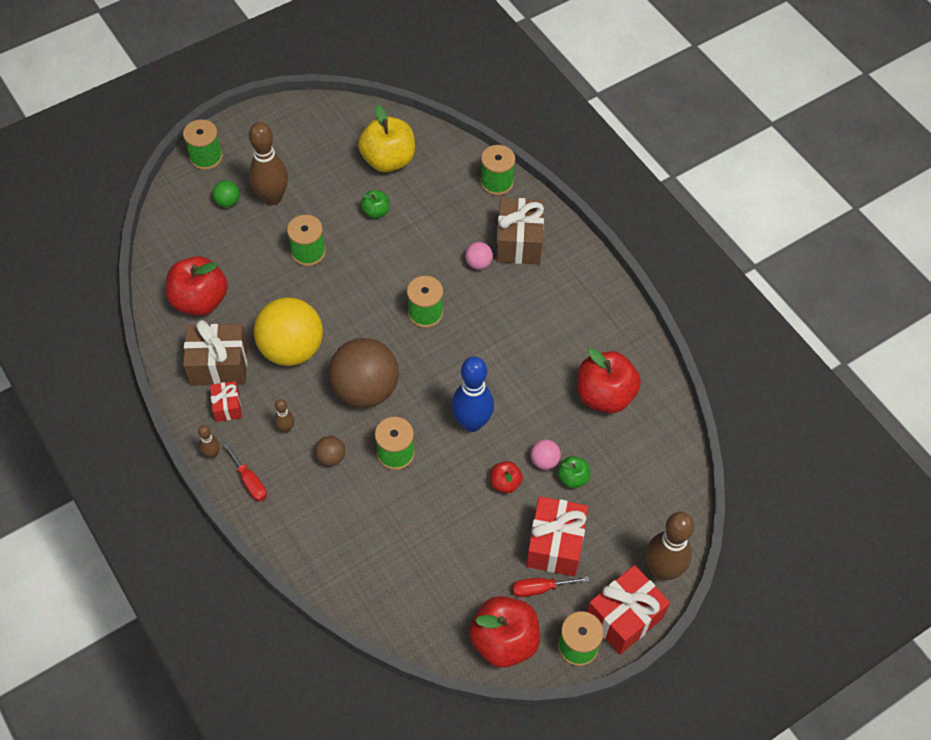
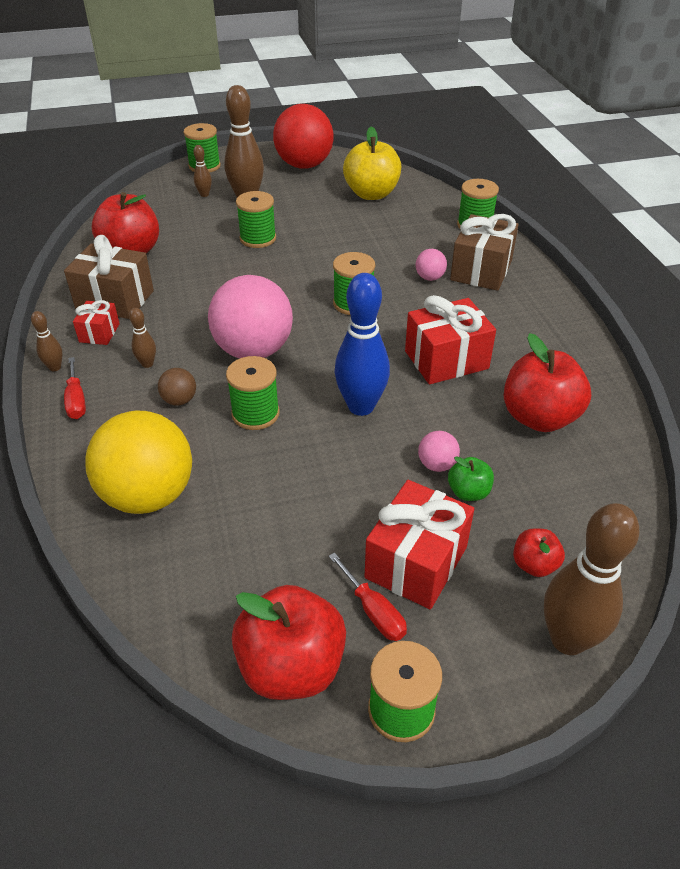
camera: 20 degrees right, 15 degrees down
green ball [212,180,240,207] -> brown bowling pin [193,145,212,197]
yellow ball [254,297,323,366] -> yellow ball moved to [85,411,192,514]
brown ball [329,338,399,408] -> pink ball [208,275,293,358]
green apple [361,190,389,218] -> none
red apple [490,461,523,493] -> red apple moved to [513,528,565,577]
red screwdriver [512,576,589,597] -> red screwdriver turned 135 degrees counterclockwise [329,552,407,641]
red gift [587,565,670,655] -> red gift moved to [405,295,496,384]
none -> red ball [273,104,333,169]

